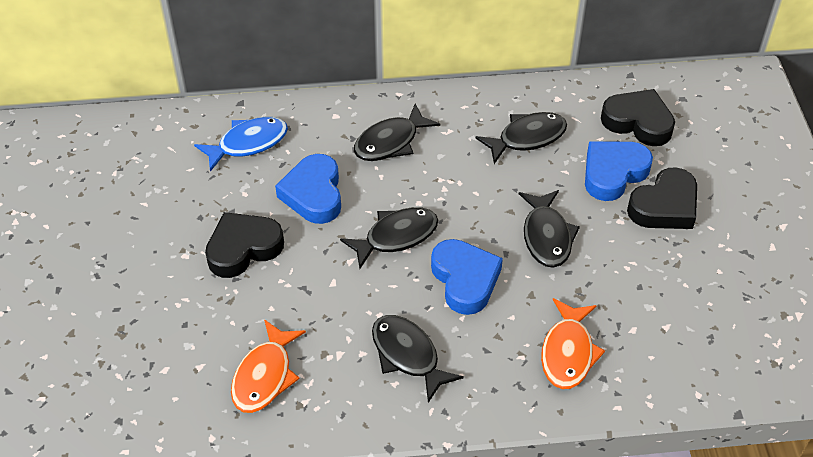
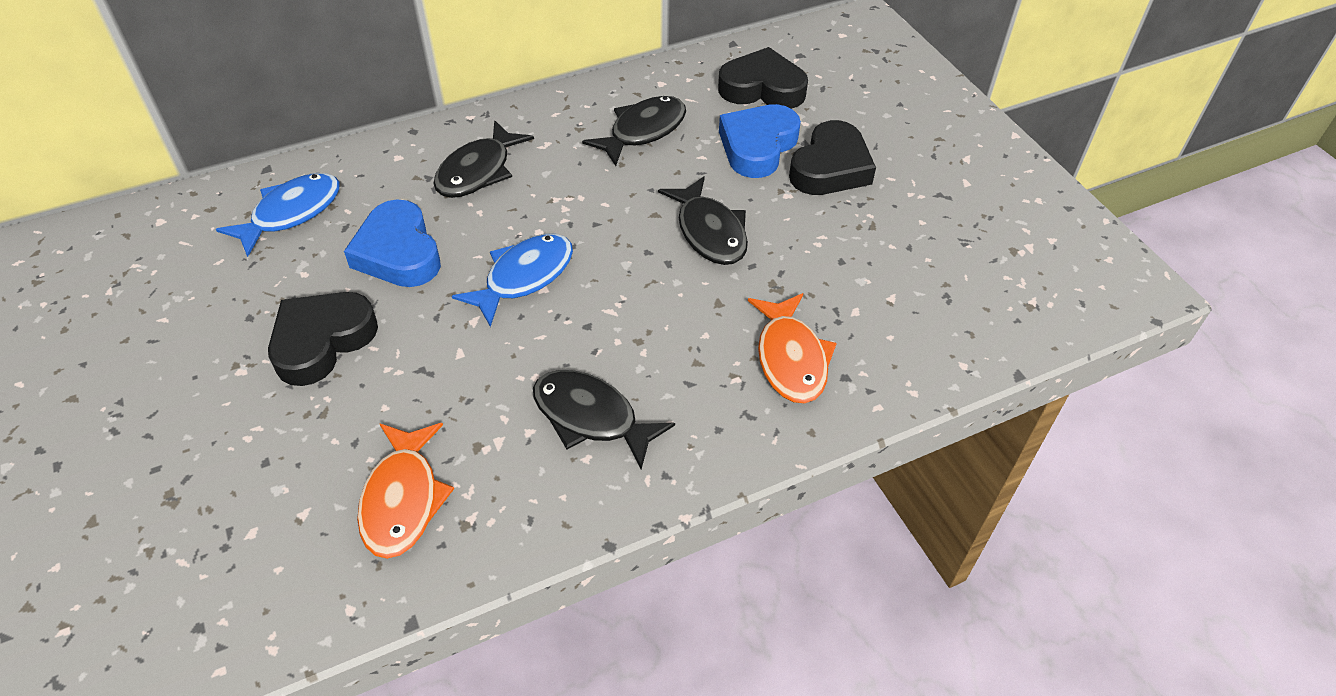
camera: 20 degrees left, 0 degrees up
black fish [340,207,438,269] -> blue fish [452,233,573,327]
blue heart [431,239,503,315] -> none

